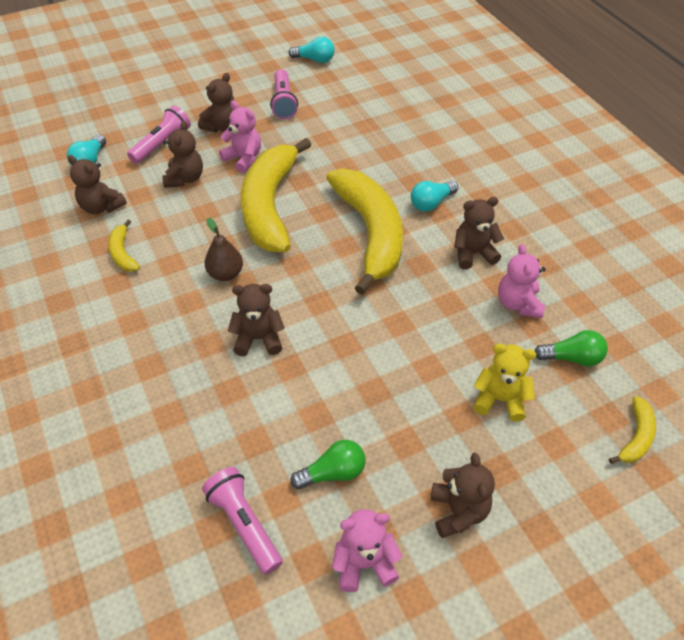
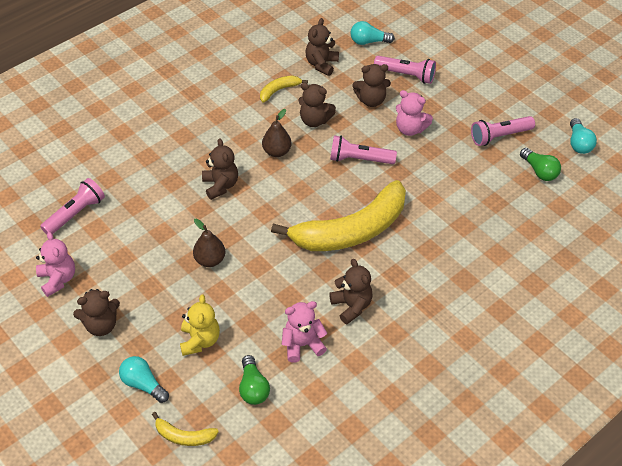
camera: 75 degrees right, 0 degrees up
brown teddy bear [198,73,234,133] -> brown teddy bear moved to [298,83,336,127]
pink teddy bear [219,101,261,173] -> pink teddy bear turned 90 degrees clockwise [396,90,433,136]
yellow banana [241,138,311,252] -> pink flashlight [330,136,397,164]
green light bulb [290,440,365,489] -> green light bulb moved to [520,148,561,181]
turquoise light bulb [411,181,458,212] -> turquoise light bulb moved to [119,356,169,403]
none -> brown pear [193,219,225,267]

